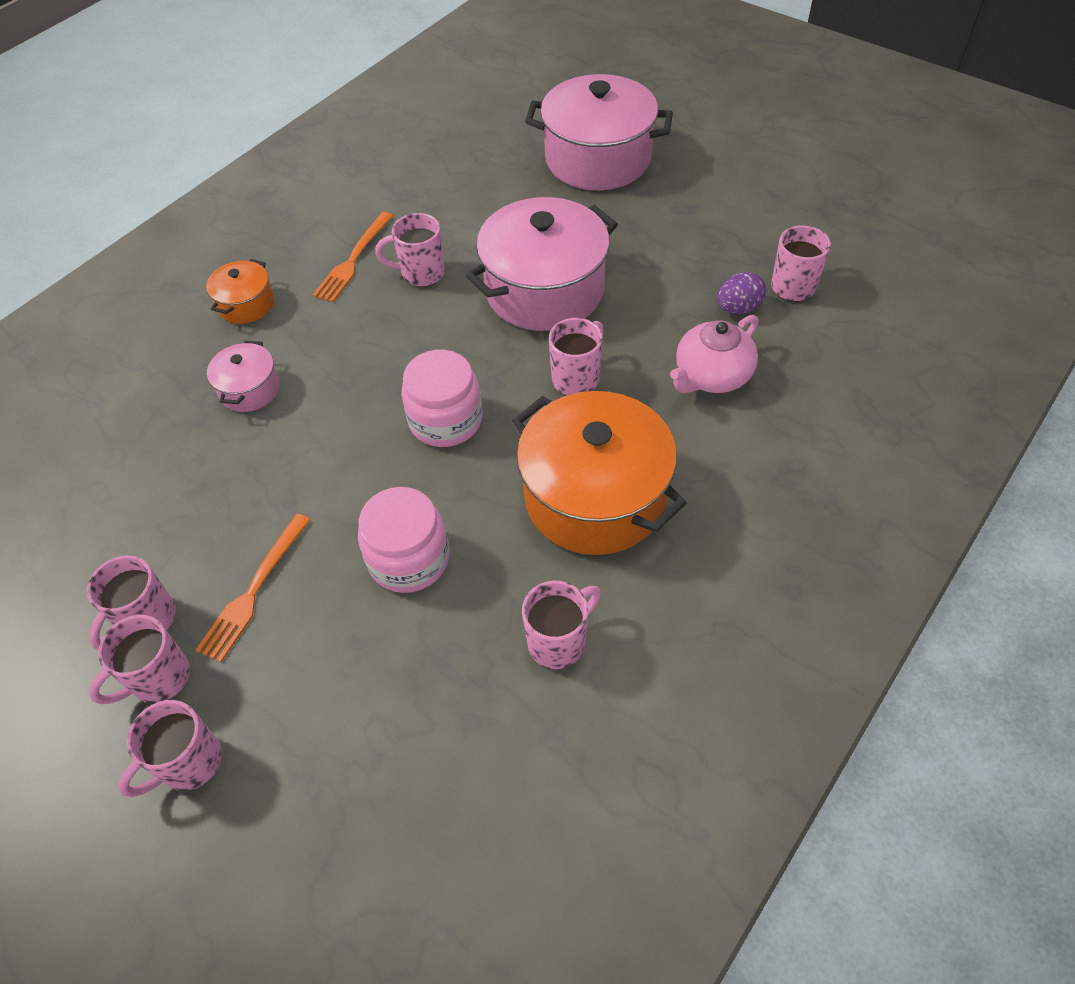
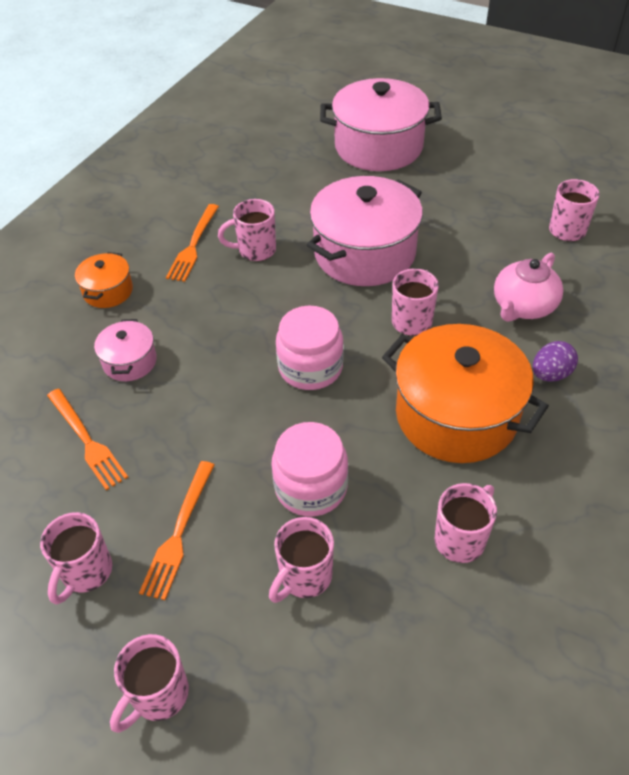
camera: 10 degrees left, 5 degrees down
pink mug [89,615,190,704] -> pink mug moved to [269,517,334,603]
purple egg [717,272,766,314] -> purple egg moved to [533,341,578,382]
none -> orange fork [47,389,128,490]

